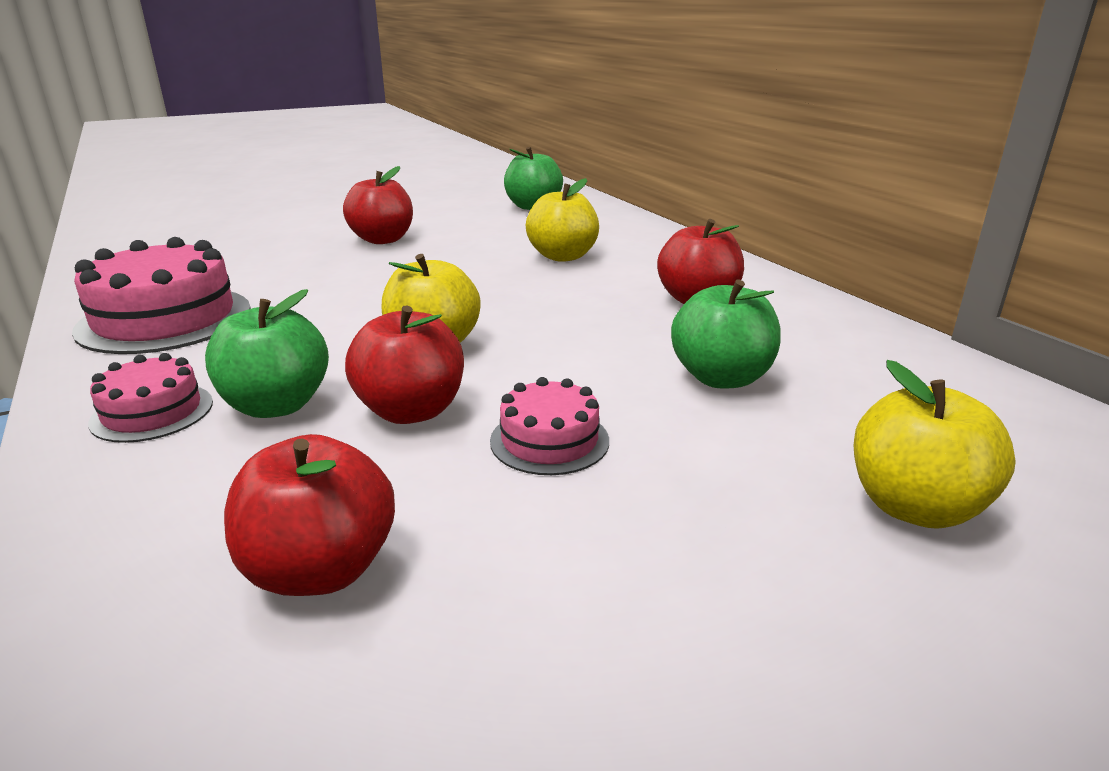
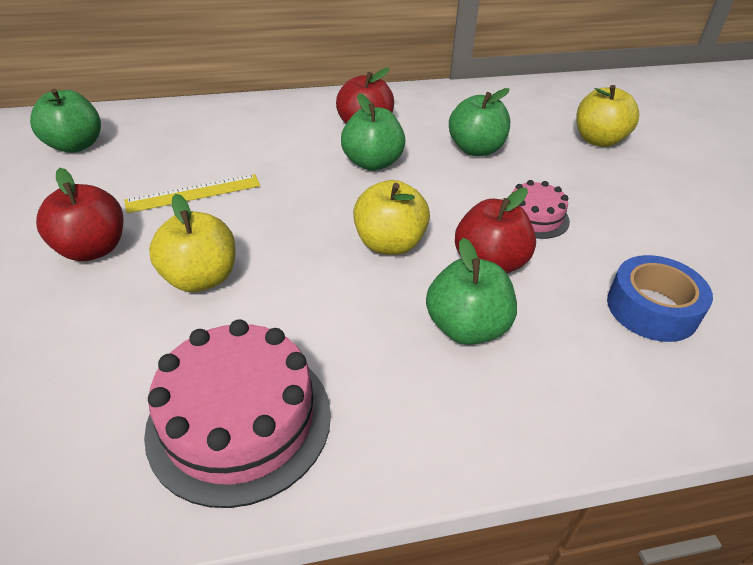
camera: 75 degrees left, 15 degrees up
pink cake [88,353,213,443] -> none
red apple [224,434,395,596] -> blue tape [607,255,713,342]
yellow apple [526,178,599,262] -> yellow apple moved to [149,194,235,292]
none -> yellow ruler [124,174,260,213]
none -> green apple [341,93,405,171]

